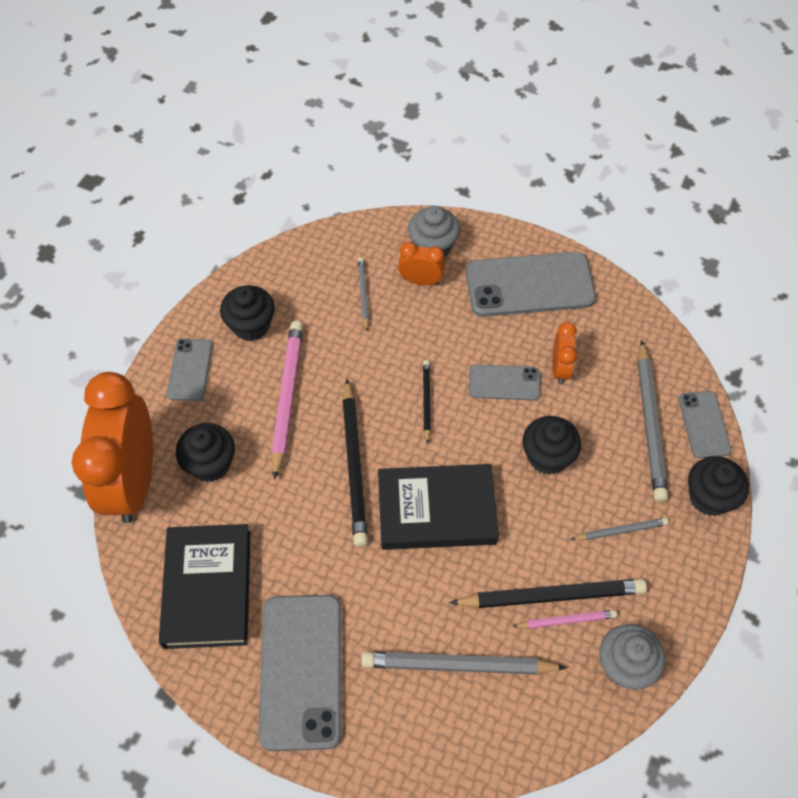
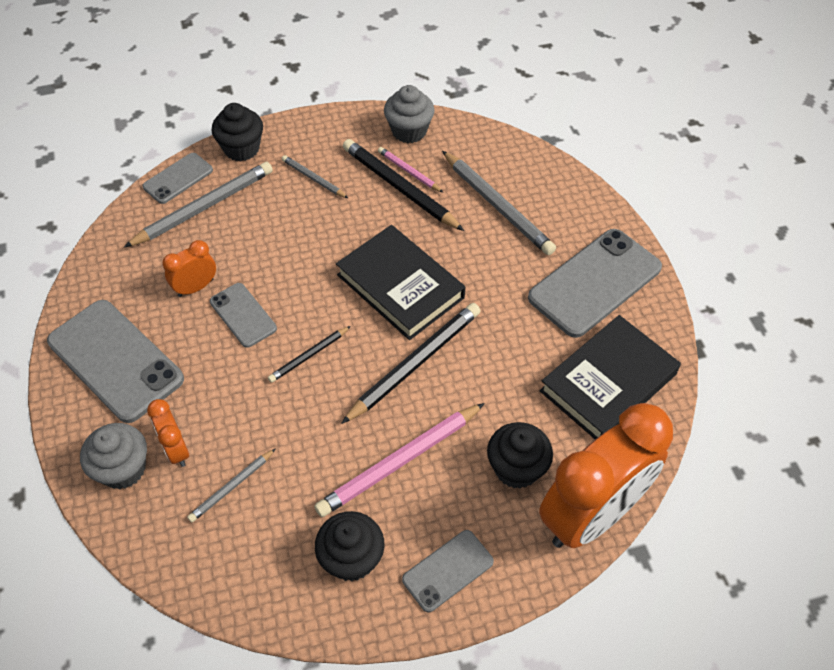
camera: 130 degrees left, 5 degrees down
black cupcake [523,416,581,475] -> none

